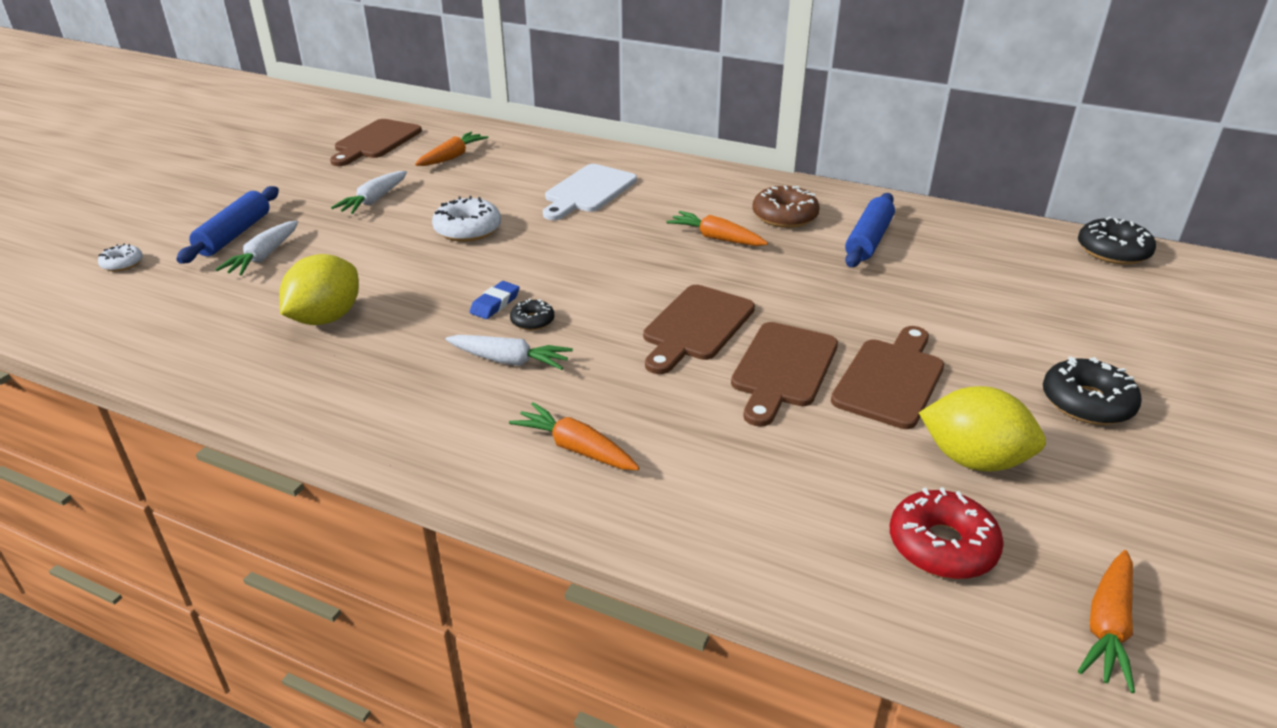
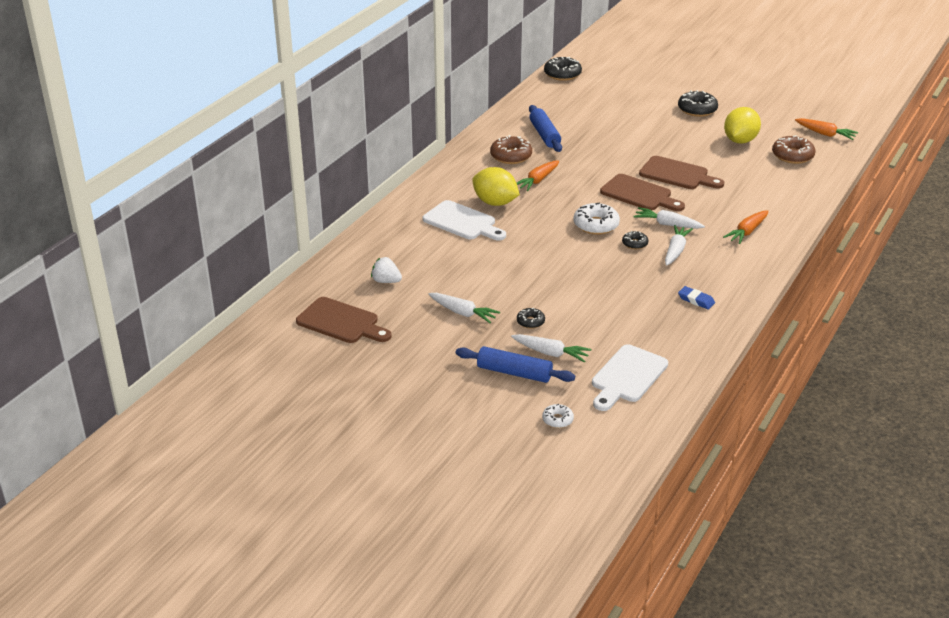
camera: 85 degrees left, 0 degrees up
yellow lemon [279,254,359,325] -> yellow lemon moved to [472,167,520,206]
orange carrot [415,132,489,166] -> white strawberry [371,257,402,283]
white donut [432,196,501,242] -> white donut moved to [574,203,620,235]
blue eraser [470,281,519,319] -> blue eraser moved to [678,286,715,310]
brown cutting board [831,326,944,429] -> none
blue rolling pin [845,193,895,267] -> blue rolling pin turned 45 degrees clockwise [529,105,562,152]
red donut [890,488,1004,579] -> brown donut [772,135,816,164]
none -> black donut [517,308,545,329]
none -> white cutting board [592,344,668,411]
none -> white carrot [633,207,705,229]

